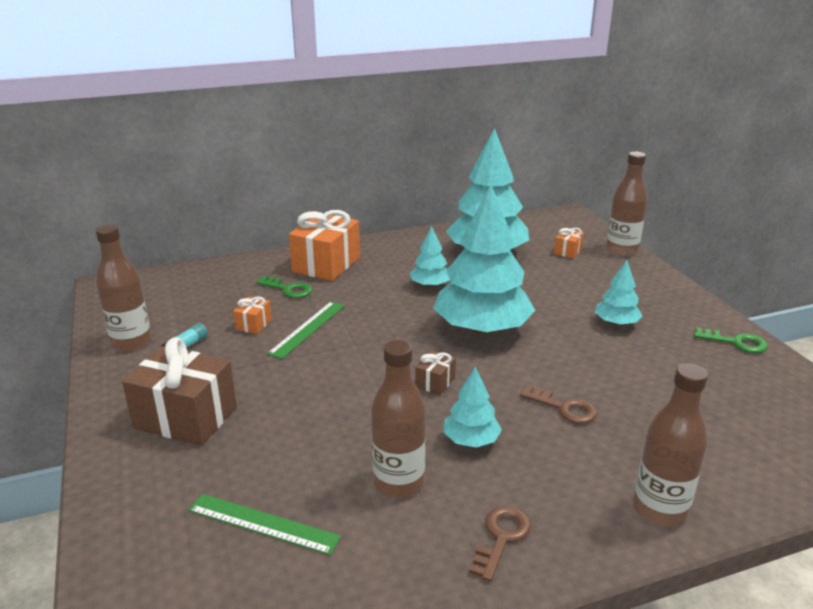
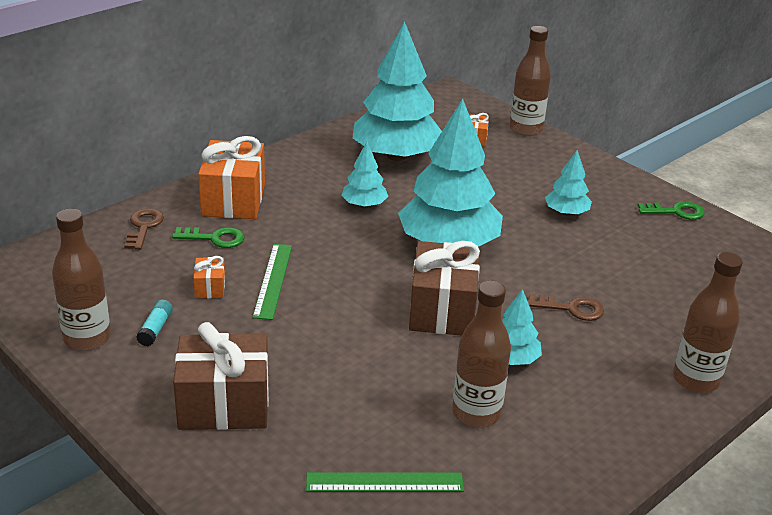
camera: 25 degrees left, 5 degrees up
brown gift [415,350,456,395] -> brown gift [409,241,480,336], size x2.17
brown key [469,506,531,582] -> brown key moved to [124,208,164,250]

